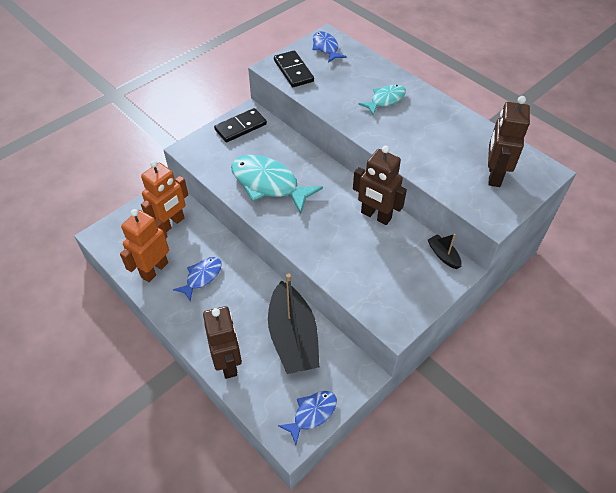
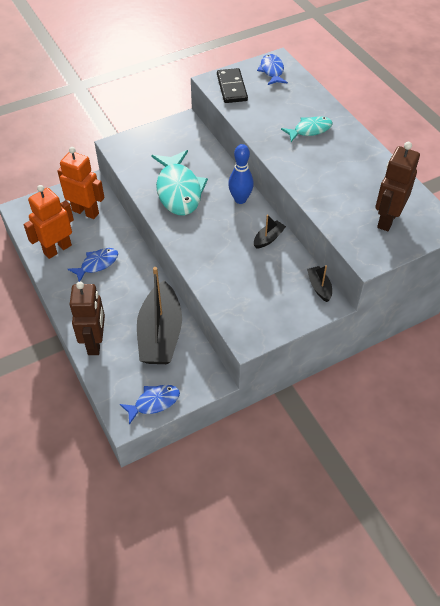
camera: 15 degrees right, 0 degrees up
orange robot [141,160,188,232] -> orange robot turned 120 degrees counterclockwise [57,147,105,219]
black domino [214,108,267,142] -> none
turquoise fish [231,155,323,214] -> turquoise fish turned 150 degrees counterclockwise [151,150,208,216]
brown robot [353,145,407,225] -> black boat [254,214,286,249]
none -> blue bowling pin [228,144,254,204]

